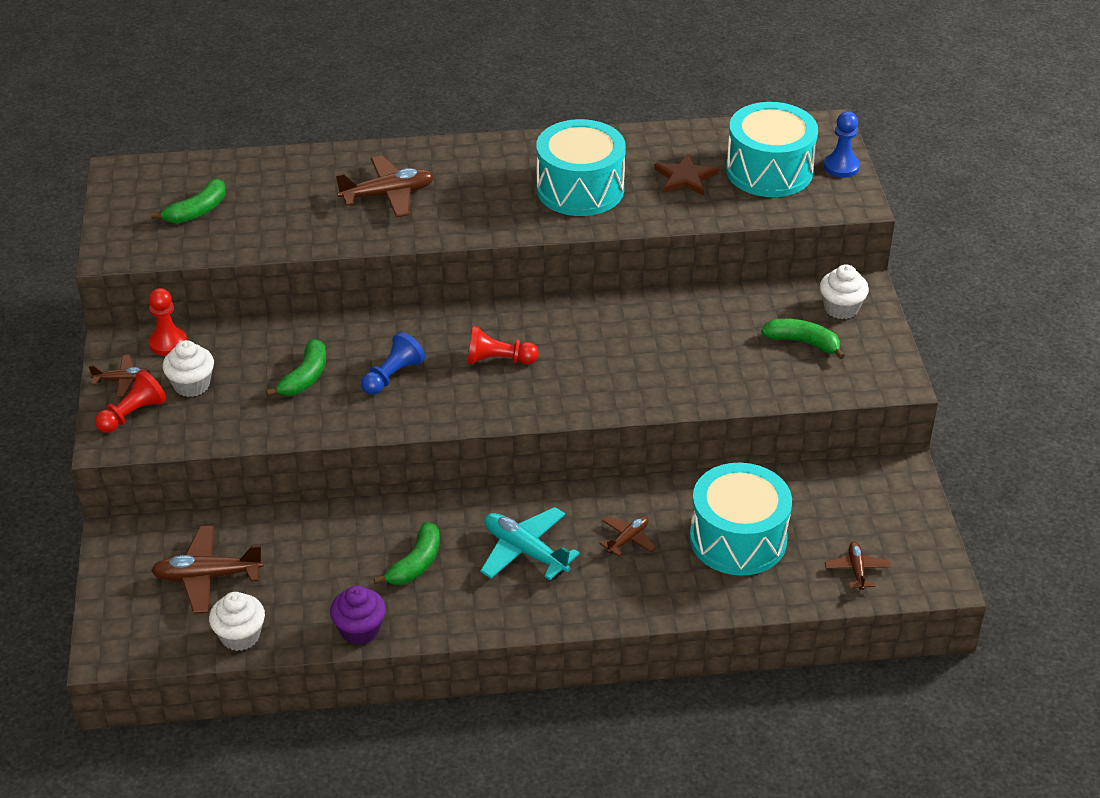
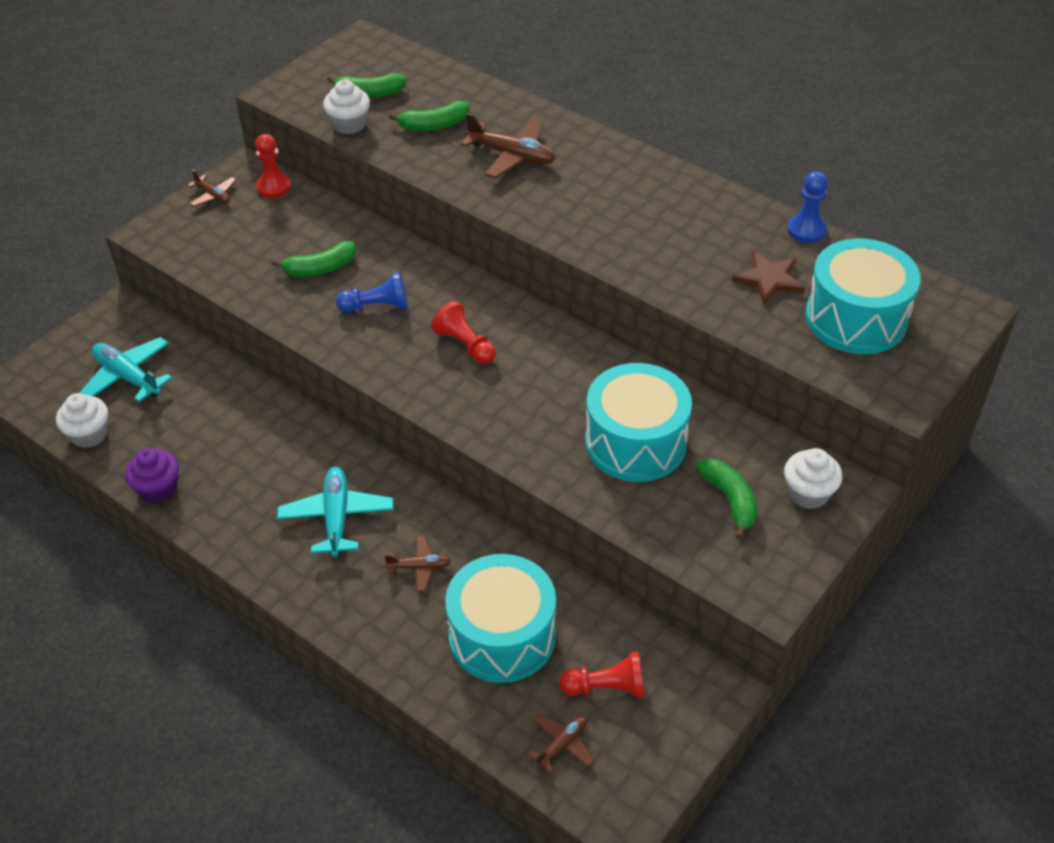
camera: 45 degrees right, 5 degrees up
red pawn [95,370,167,433] -> red pawn moved to [559,651,645,698]
brown plane [151,525,264,614] -> turquoise plane [79,337,172,402]
white cupcake [162,340,214,397] -> white cupcake moved to [323,79,370,134]
green banana [374,522,440,585] -> green banana moved to [389,101,470,131]
turquoise drum [536,119,626,216] -> turquoise drum moved to [585,363,692,482]
blue pawn [824,111,860,178] -> blue pawn moved to [787,171,828,243]

